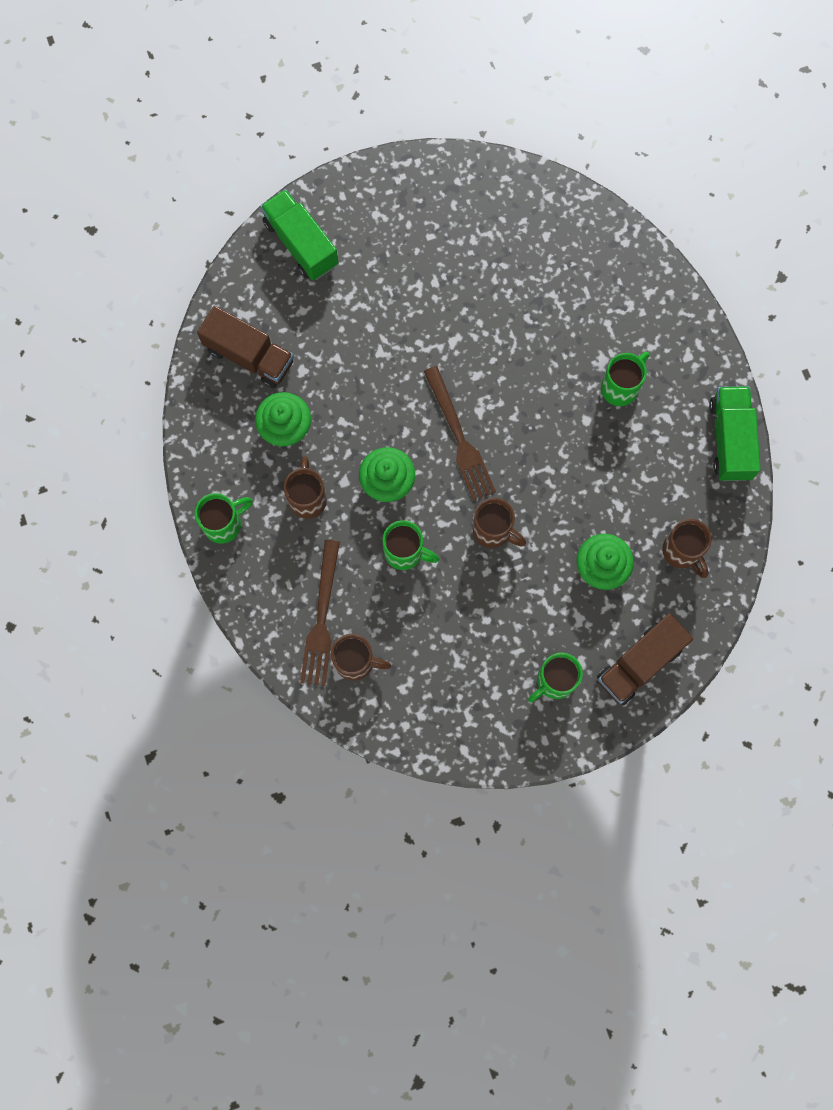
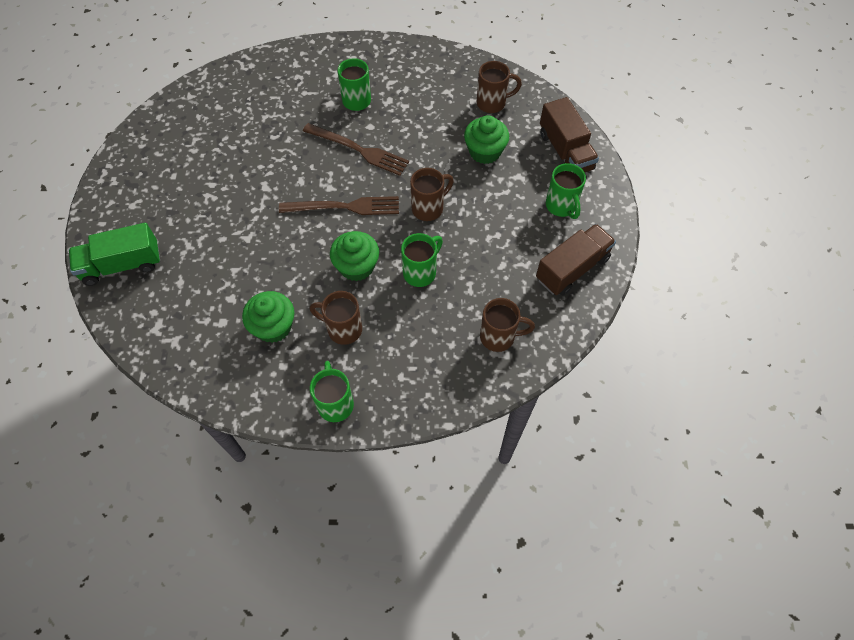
camera: 70 degrees left, 15 degrees down
brown truck [197,306,294,388] -> brown truck moved to [536,224,616,296]
brown fork [300,540,340,686] -> brown fork moved to [303,123,409,176]
brown mug [331,634,391,681] -> brown mug turned 60 degrees clockwise [480,298,535,352]
green truck [709,386,761,481] -> none

